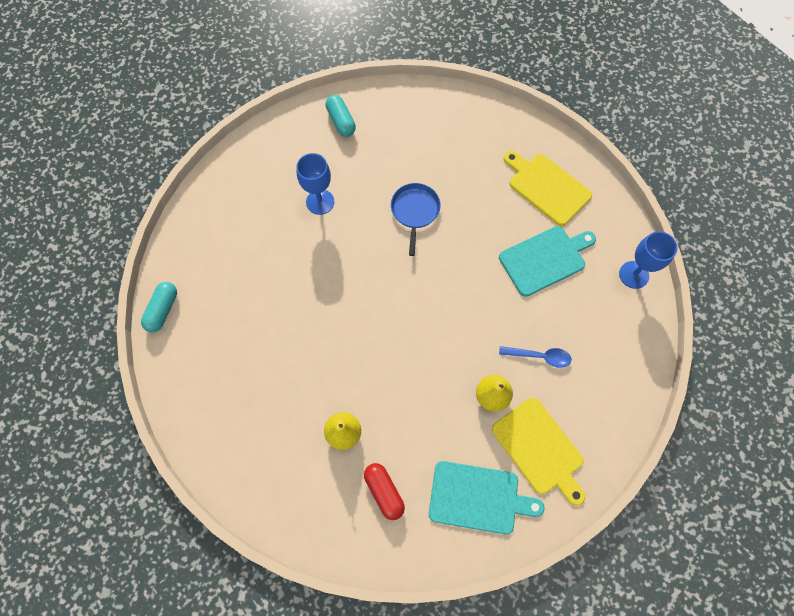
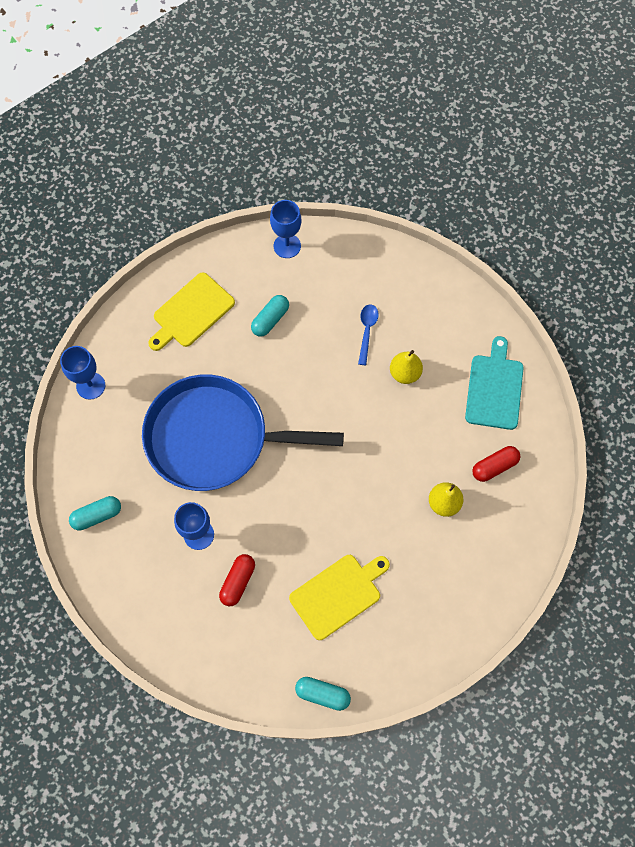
camera: 90 degrees left, 0 degrees up
blue pan [391,183,441,256] -> blue pan [142,374,344,491], size x2.37
yellow cutting board [492,397,586,505] -> yellow cutting board moved to [289,555,390,640]
turquoise cutting board [499,226,596,297] -> turquoise capsule [251,295,289,337]
none -> blue goblet [60,346,105,400]
none -> red capsule [219,554,255,606]

